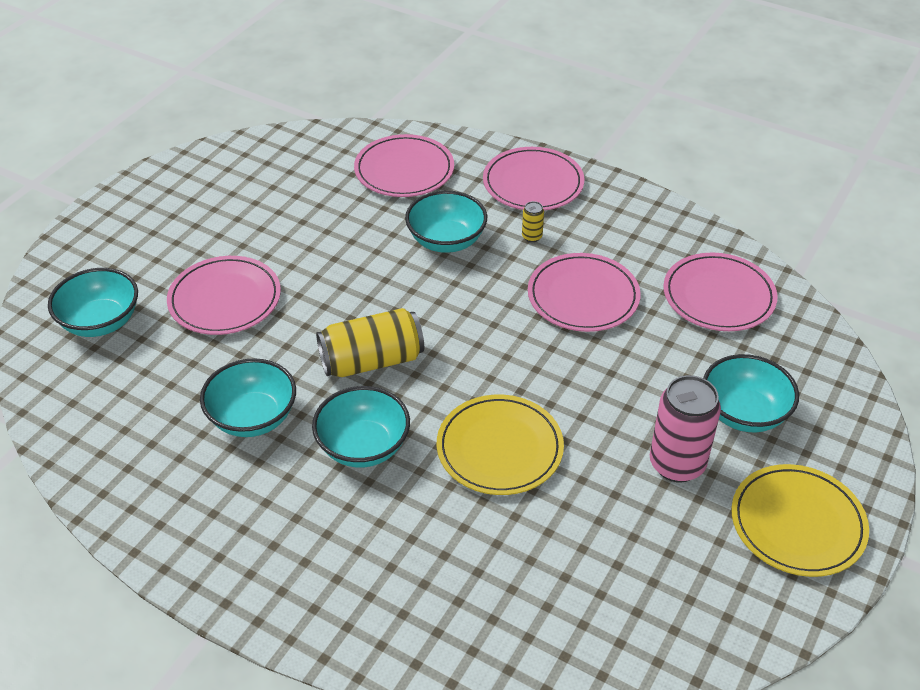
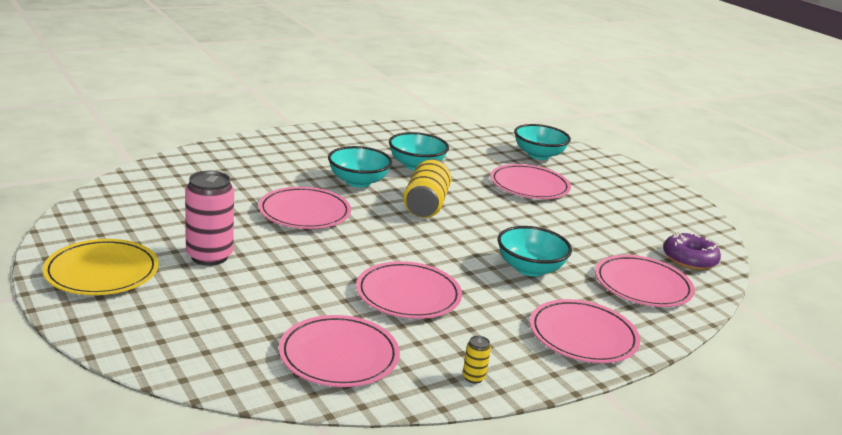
camera: 115 degrees right, 20 degrees down
yellow plate [437,395,564,495] -> pink plate [258,187,351,229]
yellow can [522,201,544,242] -> yellow can moved to [463,336,491,384]
turquoise bowl [703,354,799,432] -> none
none -> purple donut [663,232,721,270]

